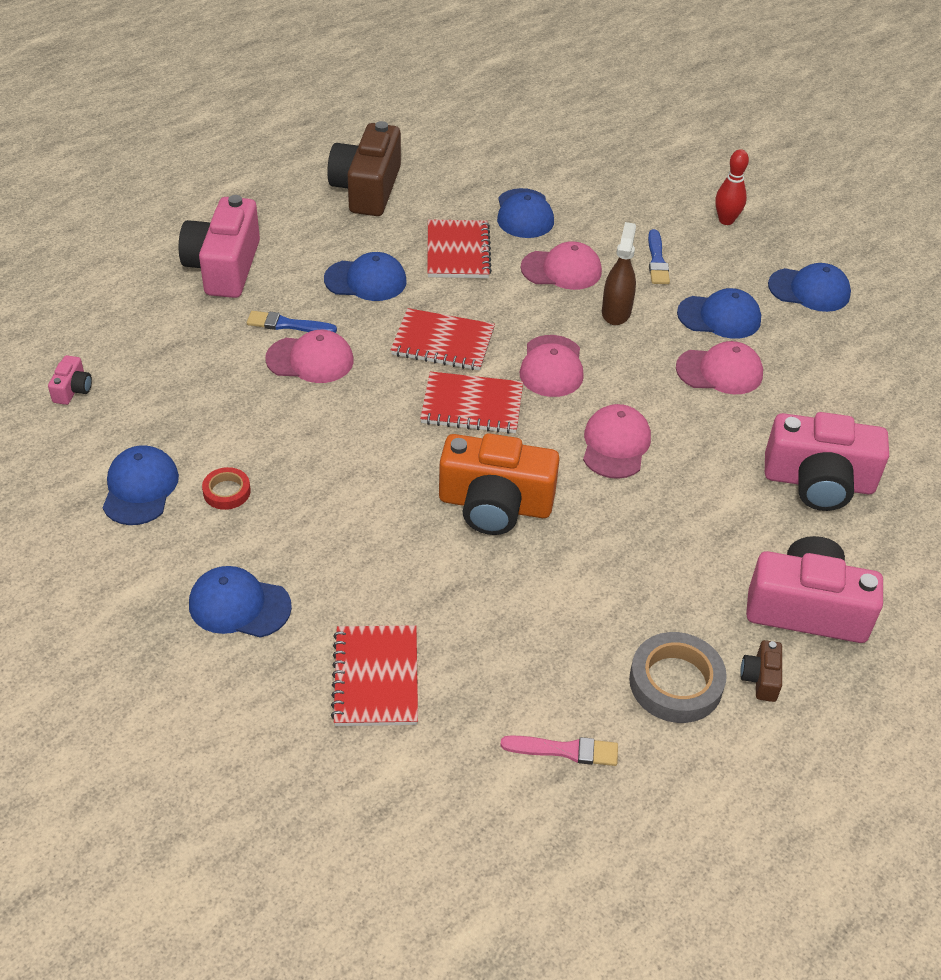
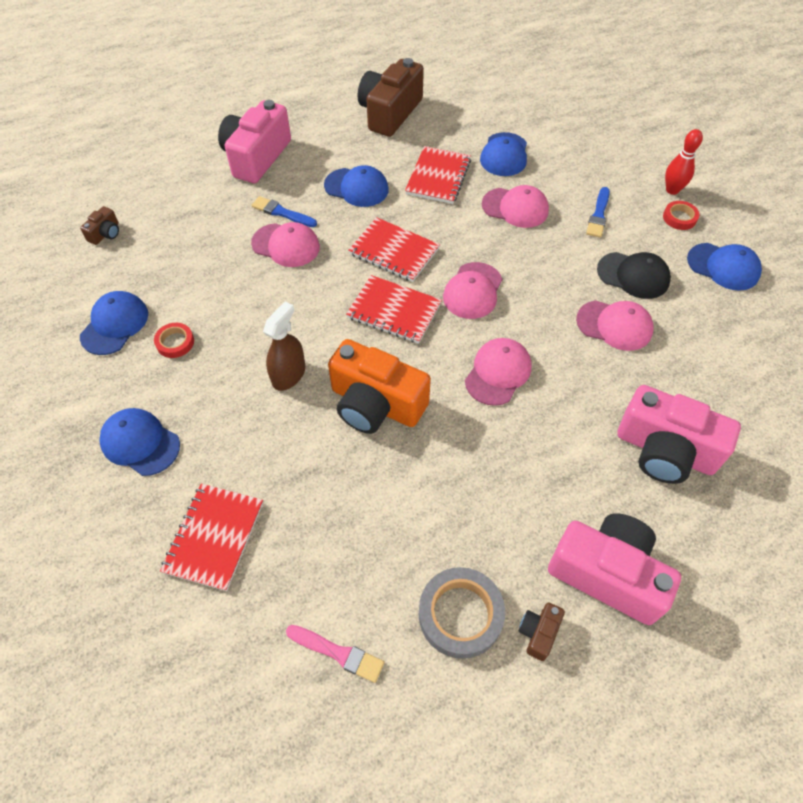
camera: 20 degrees right, 10 degrees up
pink camera [48,355,92,405] -> brown camera [80,206,119,245]
brown spray bottle [602,222,636,325] -> brown spray bottle moved to [263,302,305,391]
blue cap [677,288,761,339] -> black cap [597,252,671,299]
none -> red tape [663,201,700,230]

